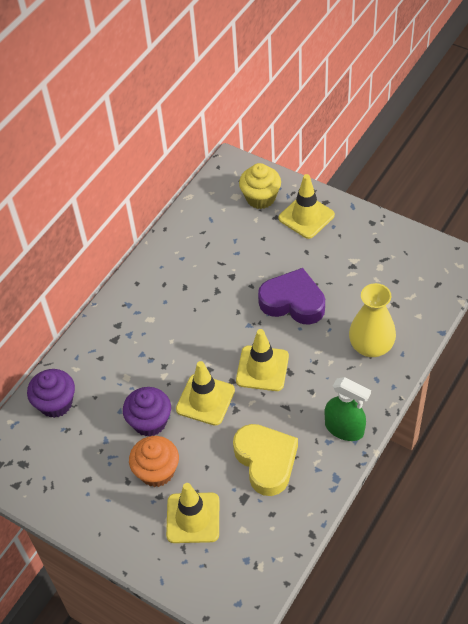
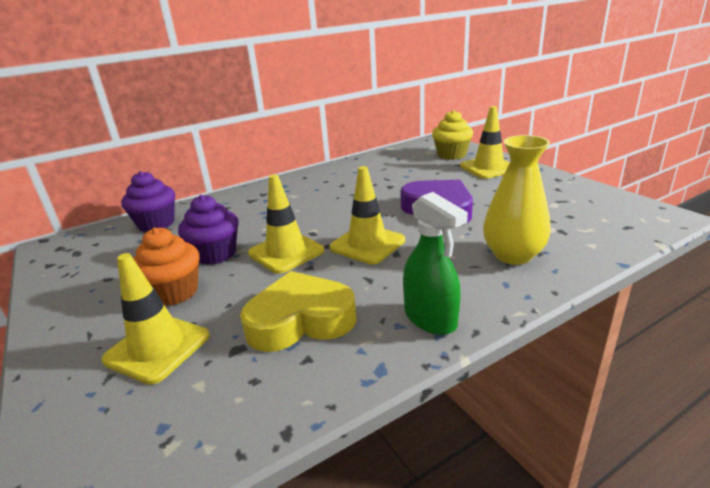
camera: 25 degrees right, 25 degrees down
yellow heart [233,424,298,496] -> yellow heart turned 105 degrees counterclockwise [240,271,357,352]

